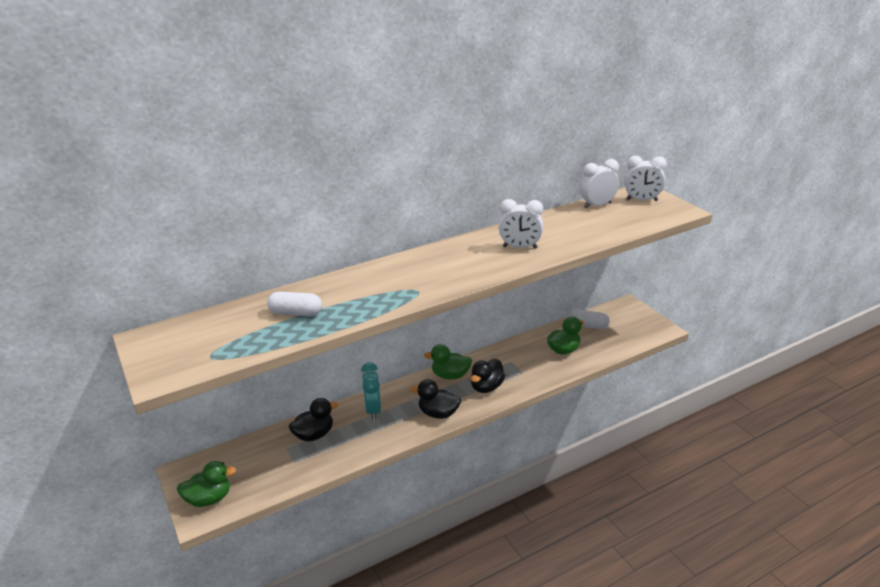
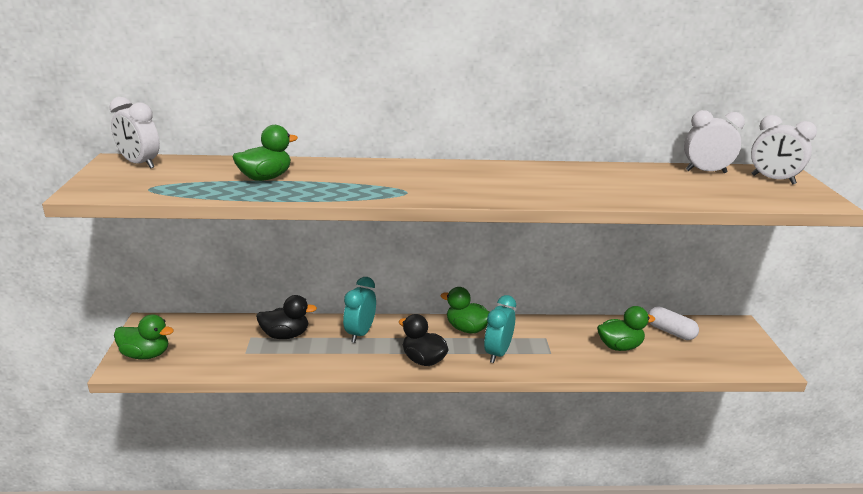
camera: 25 degrees right, 5 degrees down
white capsule [267,292,322,317] -> green duck [233,125,298,181]
black duck [471,359,505,393] -> turquoise clock [484,295,516,363]
white clock [499,199,543,249] -> white clock moved to [109,97,160,169]

